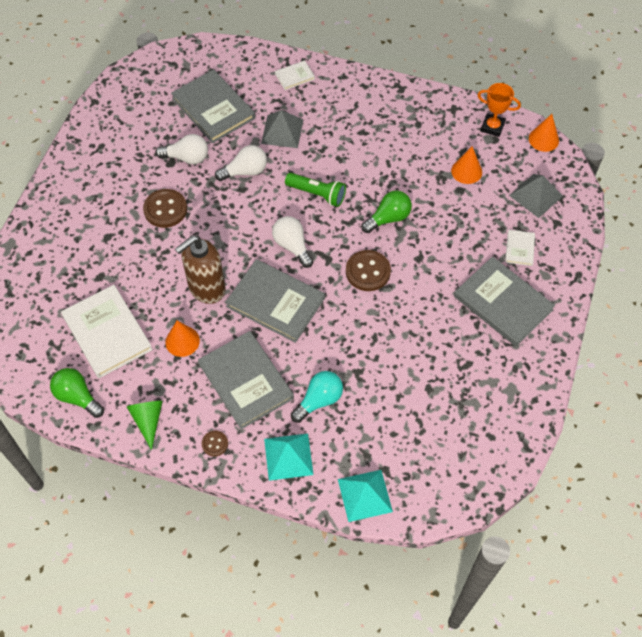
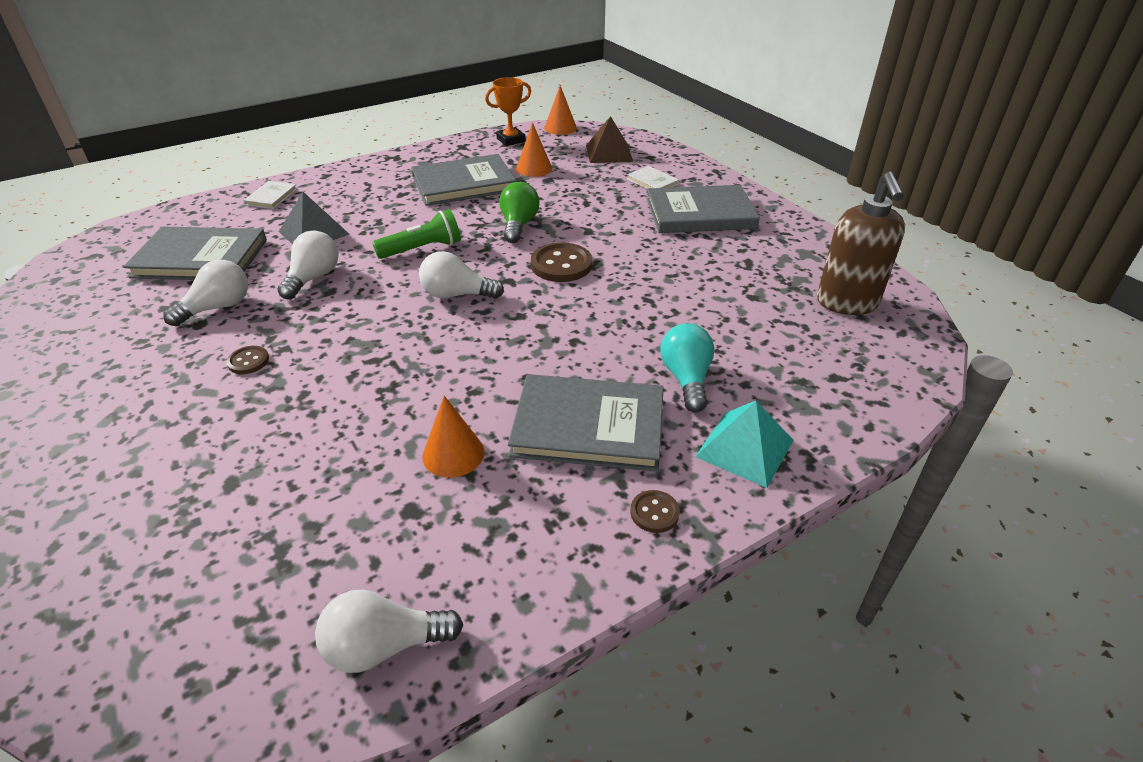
camera: 50 degrees left, 20 degrees down
green light bulb [50,368,104,418] -> white light bulb [315,589,463,673]
white book [61,285,153,378] -> none
green cone [127,401,163,450] -> none
brown button [143,189,187,228] -> brown button [226,346,269,374], size x0.53
brown soap dispenser [175,235,225,304] -> brown soap dispenser moved to [817,172,905,315]
grey book [225,259,325,343] -> grey book moved to [411,154,516,206]
turquoise pyramid [338,470,393,522] -> none
grey pyramid [509,174,563,218] -> brown pyramid [586,116,633,163]

